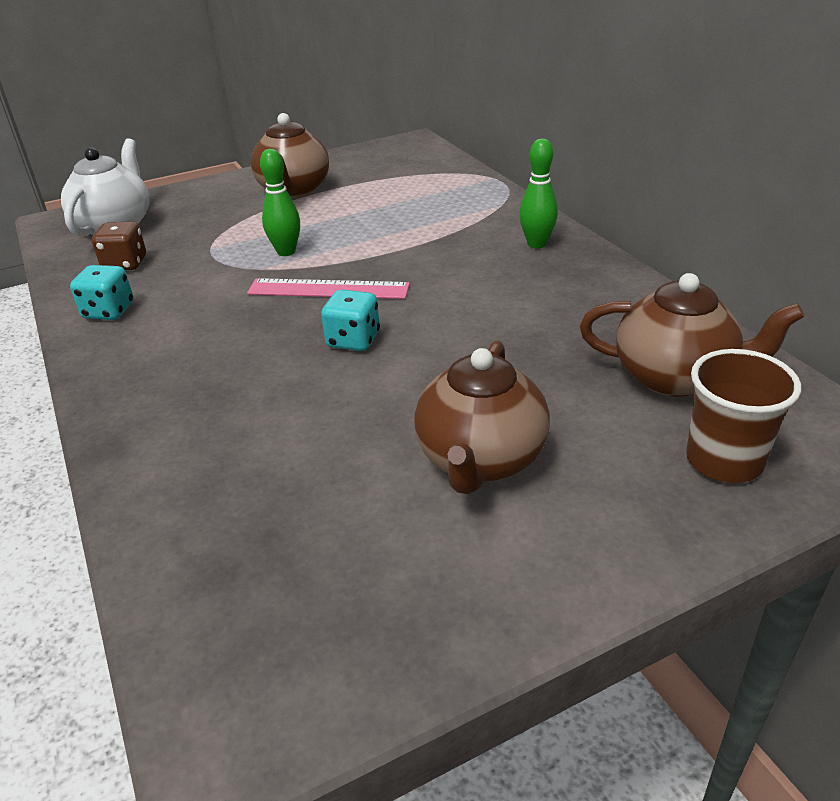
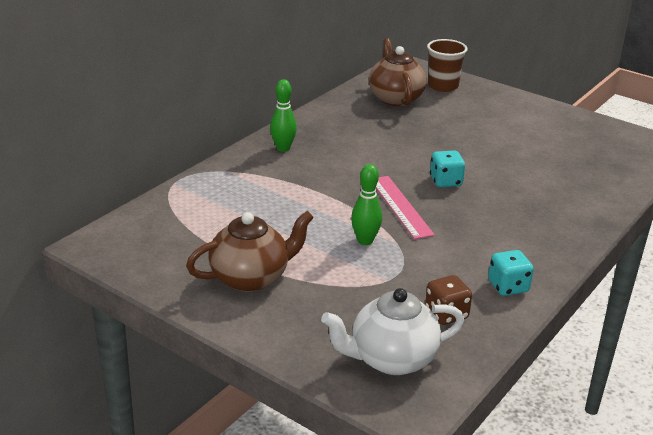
camera: 120 degrees left, 5 degrees down
brown teapot [414,341,550,494] -> none

